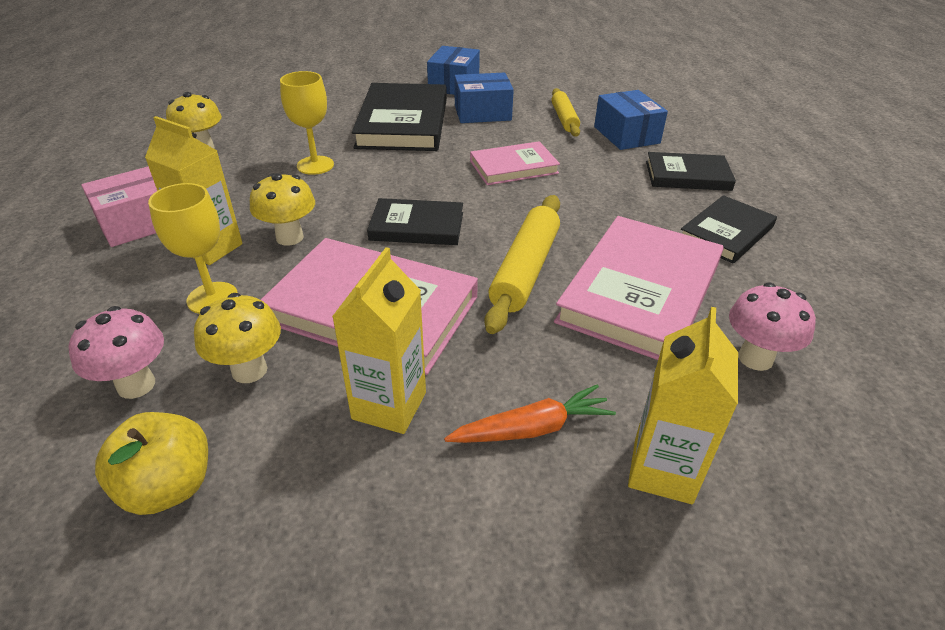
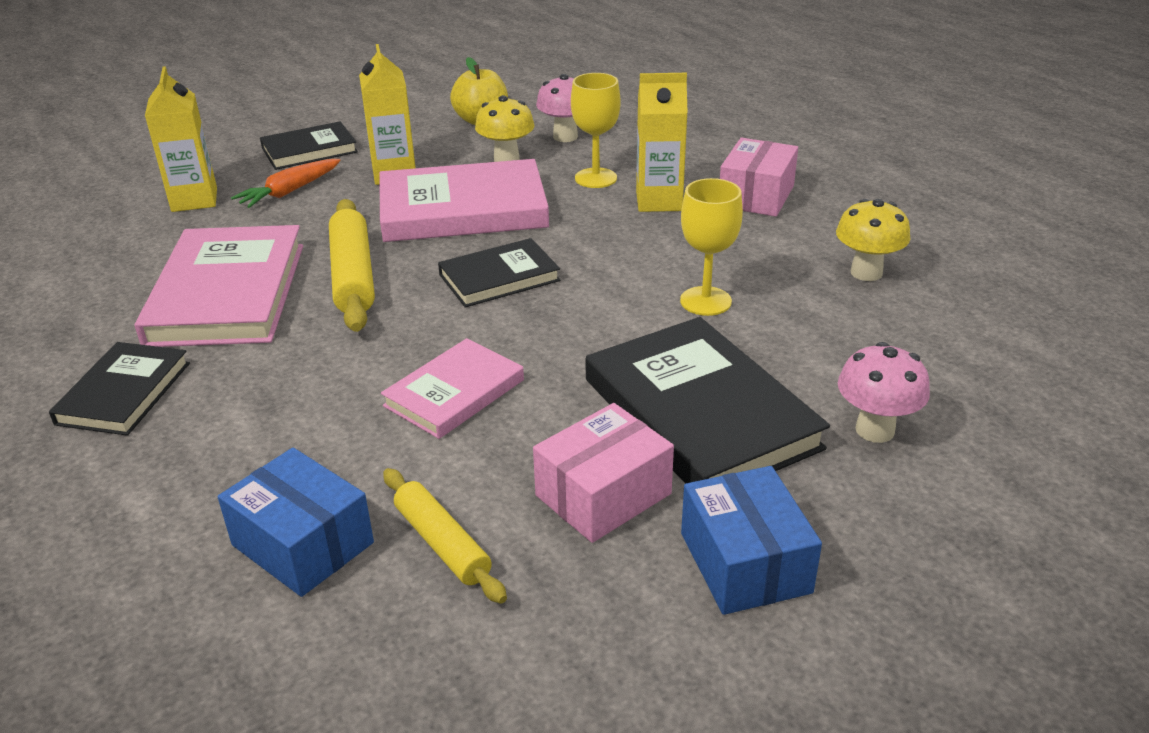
camera: 150 degrees right, 5 degrees down
yellow mushroom [250,173,315,246] -> none
blue box [454,73,514,123] -> pink box [533,403,674,543]
black book [646,152,736,191] -> black book moved to [260,121,358,170]
pink mushroom [729,282,816,371] -> pink mushroom moved to [838,342,930,443]

